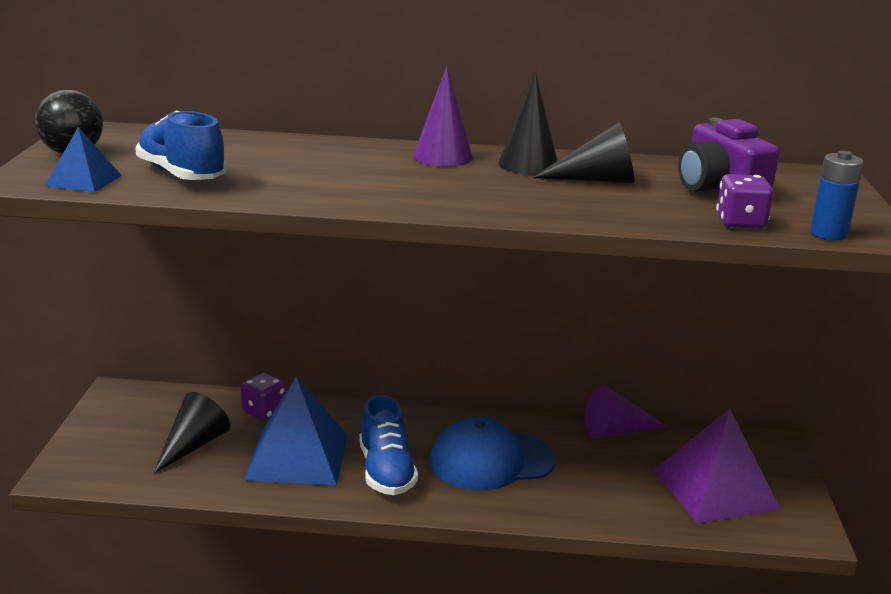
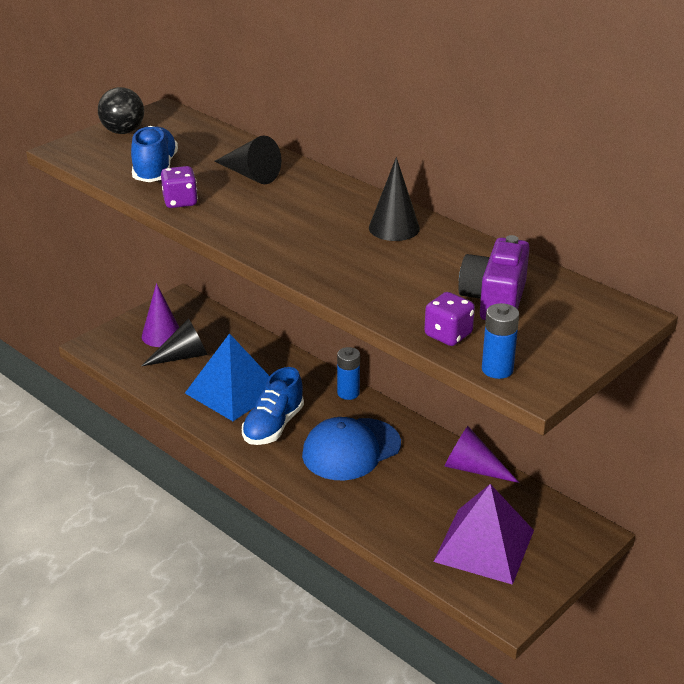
camera: 40 degrees right, 10 degrees up
blue pyramid [45,127,122,192] -> none
purple dice [241,373,286,421] -> purple dice moved to [161,166,198,208]
purple cone [413,66,473,166] -> purple cone moved to [142,283,179,347]
blue cap [429,417,556,490] -> blue cap turned 60 degrees counterclockwise [302,417,401,481]
black cone [532,122,635,183] -> black cone moved to [214,136,281,184]
none -> blue battery [337,347,360,400]

